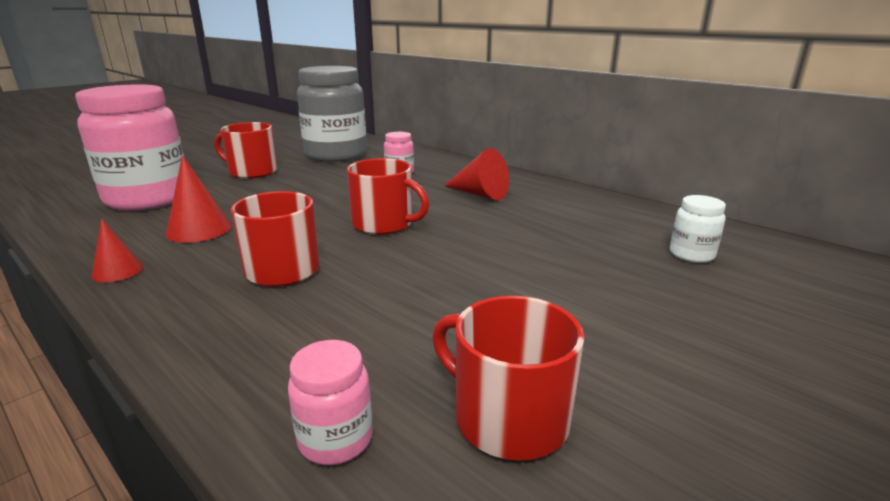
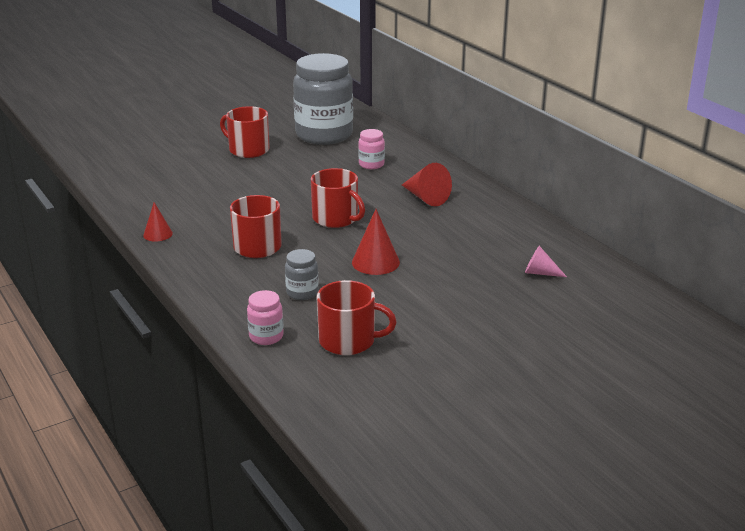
camera: 15 degrees right, 5 degrees up
pink jar [75,84,184,211] -> none
red cone [166,155,231,243] -> red cone moved to [352,209,400,275]
red mug [432,296,584,461] -> red mug turned 135 degrees clockwise [317,280,397,355]
white jar [670,195,726,263] -> pink cone [525,246,567,277]
none -> grey jar [285,249,319,300]

